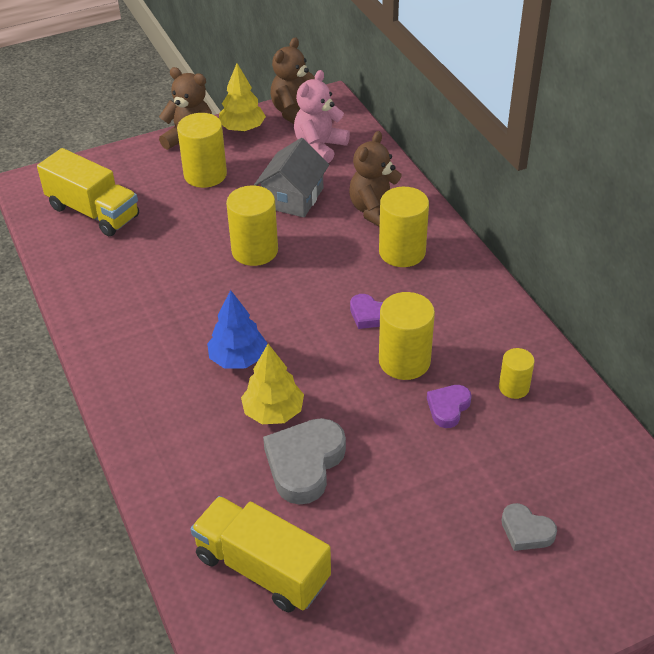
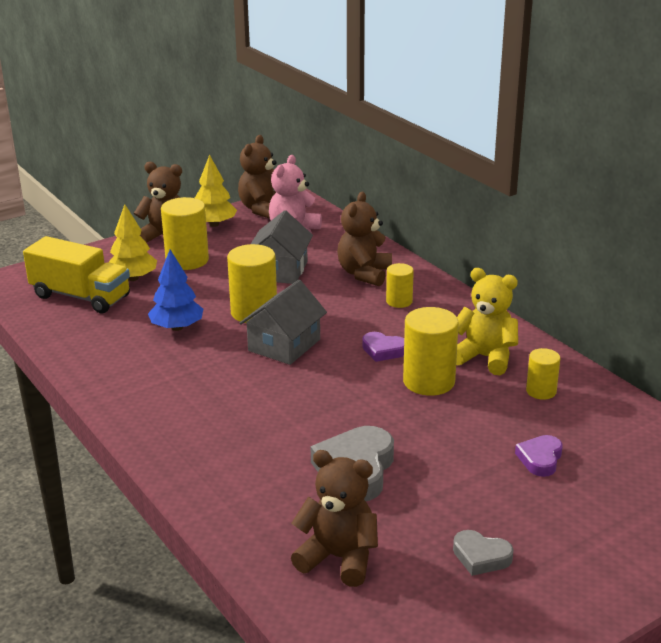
camera: 10 degrees left, 15 degrees down
yellow truck [191,496,331,612] -> brown teddy bear [291,450,378,587]
blue tree [207,290,267,369] -> blue tree moved to [148,250,203,331]
yellow tree [241,344,304,424] -> yellow tree moved to [109,204,157,281]
yellow cylinder [379,187,429,267] -> yellow cylinder [386,263,414,308], size x0.57
purple heart [427,385,472,428] -> purple heart moved to [515,435,563,477]
grey heart [502,503,557,551] -> grey heart moved to [453,530,514,576]
none -> grey house [239,280,327,365]
none -> yellow teddy bear [456,268,518,375]

